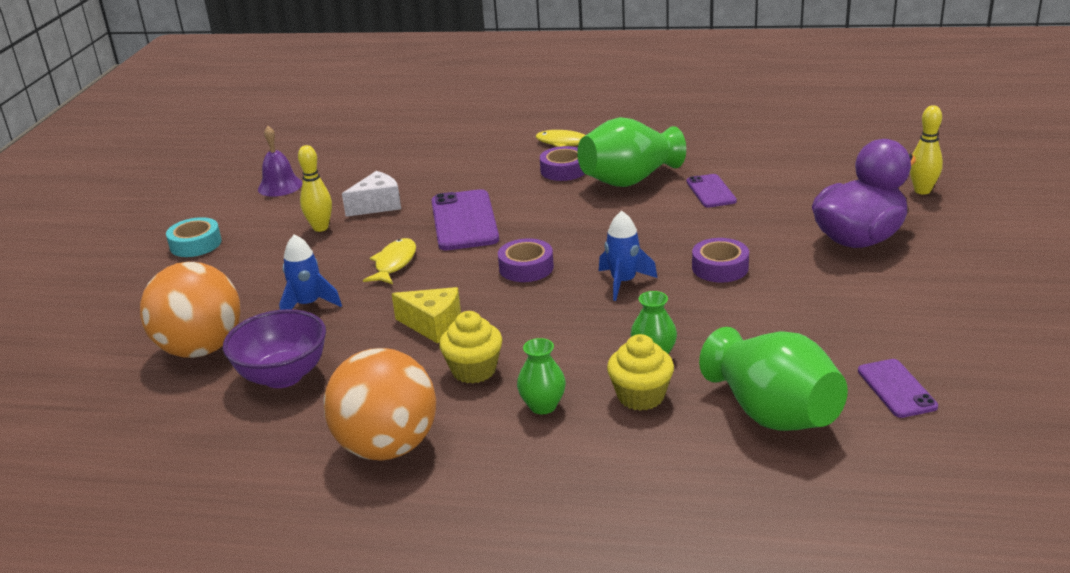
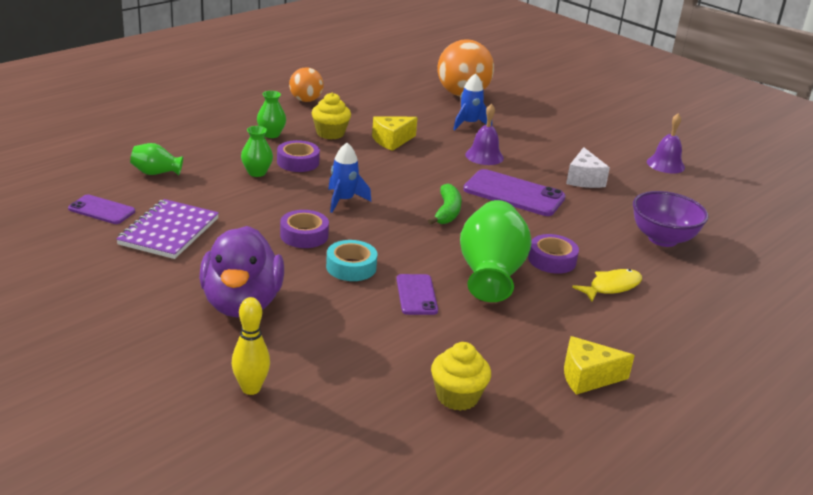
camera: 120 degrees right, 0 degrees up
turquoise tape [166,217,222,257] -> turquoise tape moved to [326,240,378,281]
purple bowl [223,309,326,388] -> purple bowl moved to [633,191,708,247]
yellow bowling pin [298,145,332,232] -> none
orange ball [324,348,436,461] -> orange ball [289,67,324,102], size x0.58
yellow fish [363,238,416,284] -> purple bell [465,104,504,165]
purple tape [498,238,554,282] -> purple tape moved to [277,140,320,172]
yellow cupcake [607,334,674,411] -> yellow cupcake moved to [431,342,491,411]
purple phone [686,174,737,208] -> purple phone turned 60 degrees clockwise [396,274,438,315]
green vase [699,327,848,431] -> green vase [130,143,183,175], size x0.51
none -> purple notebook [116,199,219,259]
none -> green banana [428,184,462,225]
none -> yellow cheese [564,336,635,395]

